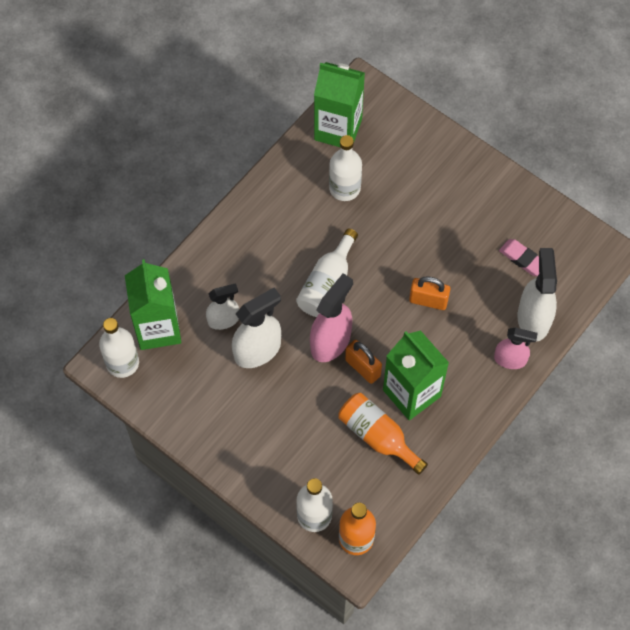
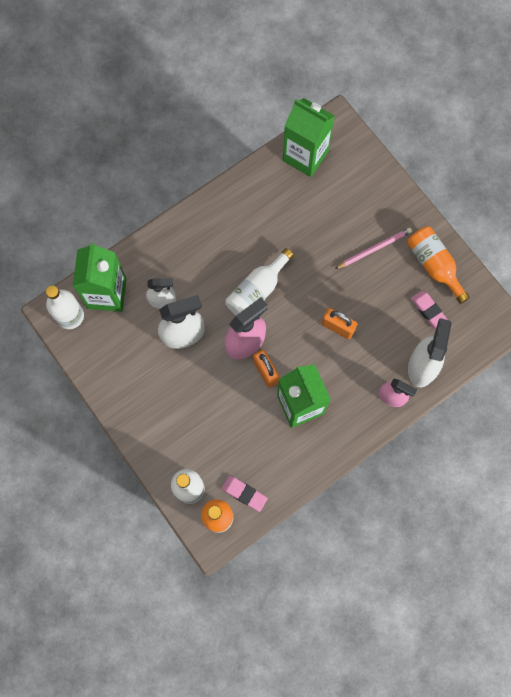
camera: 15 degrees right, 10 degrees up
white bottle [329,135,362,201] -> none
orange bottle [338,393,428,475] -> orange bottle moved to [407,226,470,304]
none -> pink eraser [221,476,268,512]
none -> pink pencil [335,228,412,269]

